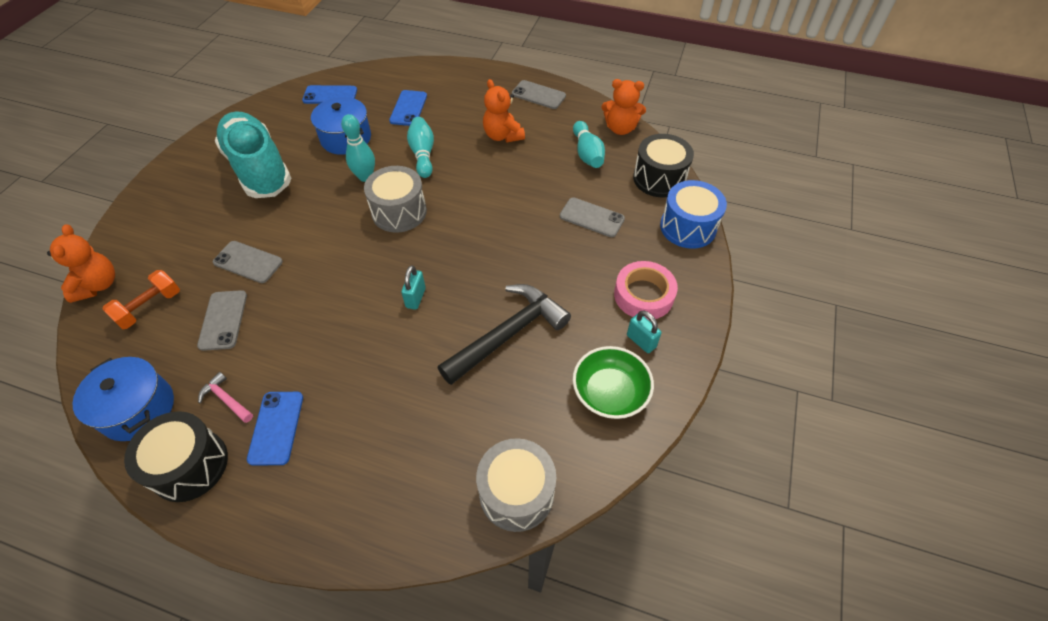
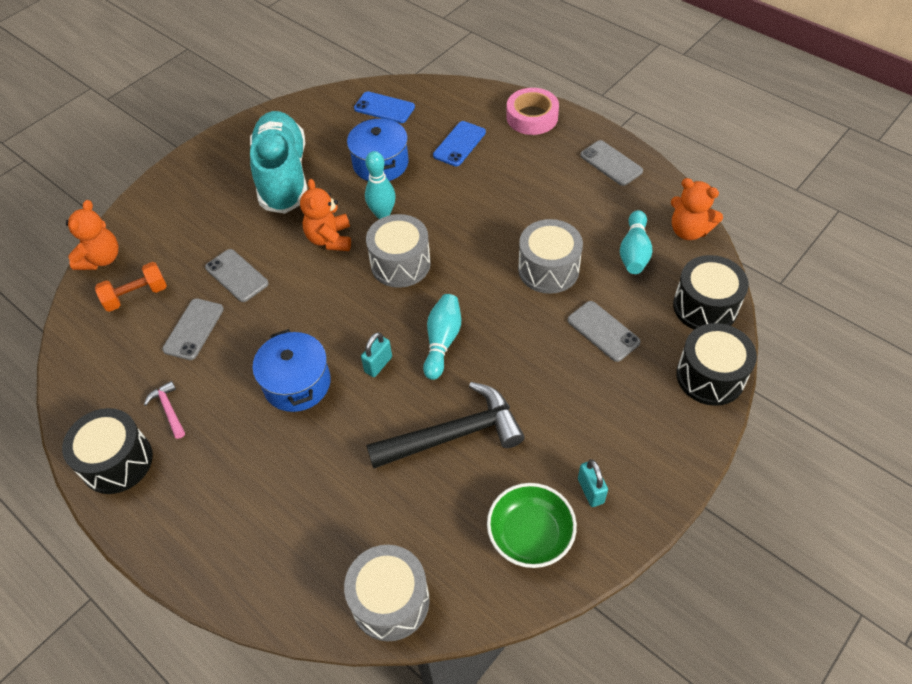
camera: 25 degrees right, 0 degrees up
blue pot [73,357,174,441] -> blue pot moved to [253,329,331,412]
blue phone [247,392,303,465] -> none
turquoise bowling pin [407,117,434,178] -> turquoise bowling pin moved to [423,294,461,380]
orange teddy bear [483,79,525,143] -> orange teddy bear moved to [300,179,351,251]
pink tape [614,261,678,320] -> pink tape moved to [506,88,559,135]
blue drum [660,180,727,249] -> black drum [676,323,757,406]
none -> grey drum [518,219,583,294]

